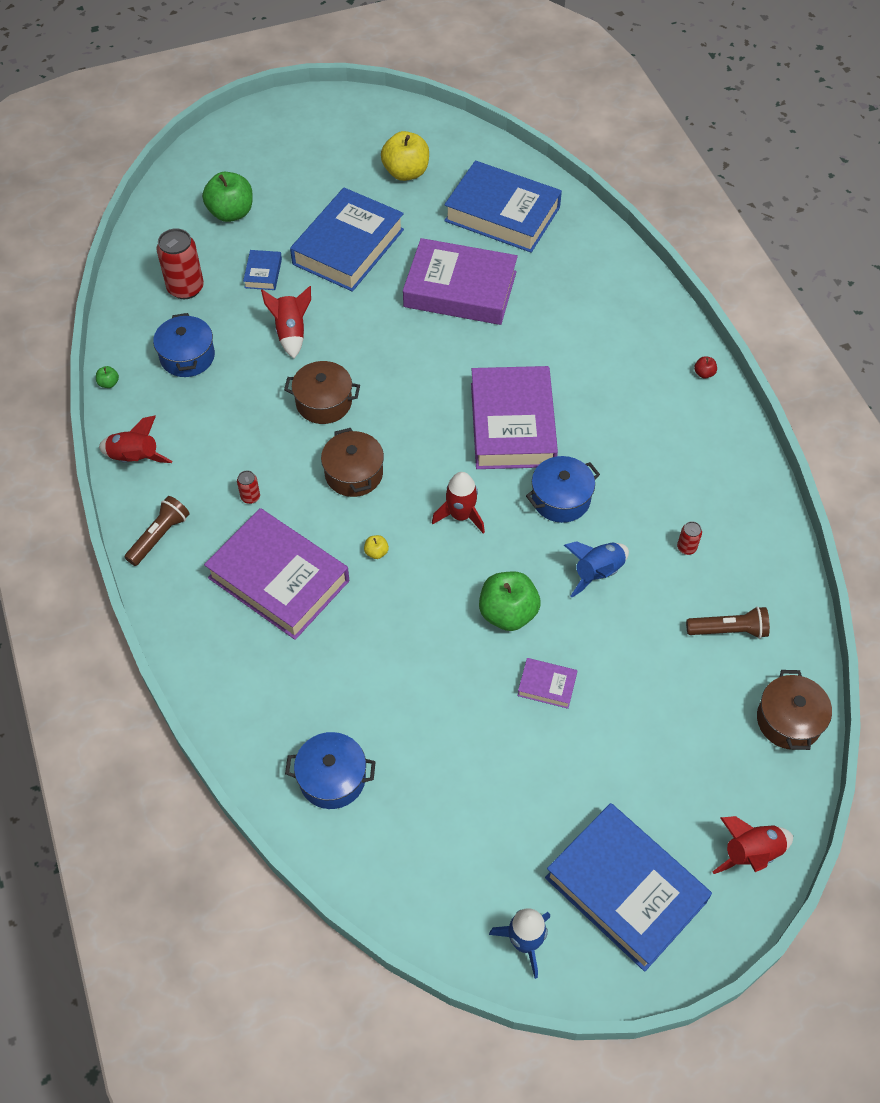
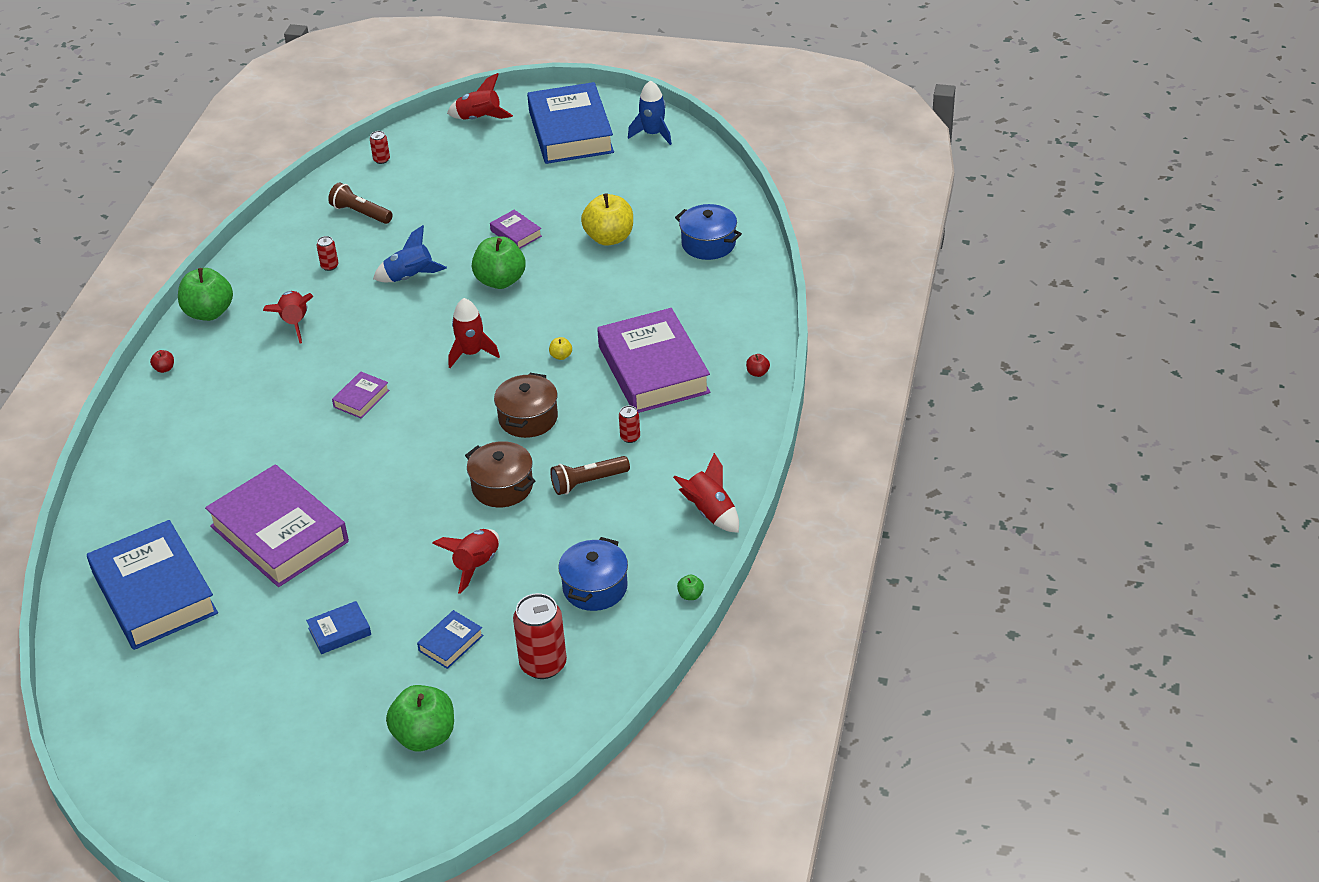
camera: 145 degrees left, 15 degrees down
brown flashlight [125,496,190,566] -> brown flashlight moved to [550,456,630,495]
blue book [290,188,404,292] -> blue book [306,601,371,654], size x0.43
yellow apple [381,131,429,181] -> yellow apple moved to [581,193,633,246]
purple book [471,366,558,469] -> purple book [332,371,389,418], size x0.43
blue pot [526,456,600,523] -> none
brown pot [757,670,832,750] -> red can [370,131,390,164]
none -> green apple [178,268,233,321]
none -> red rocket [263,291,313,344]
none -> red apple [746,354,770,377]

